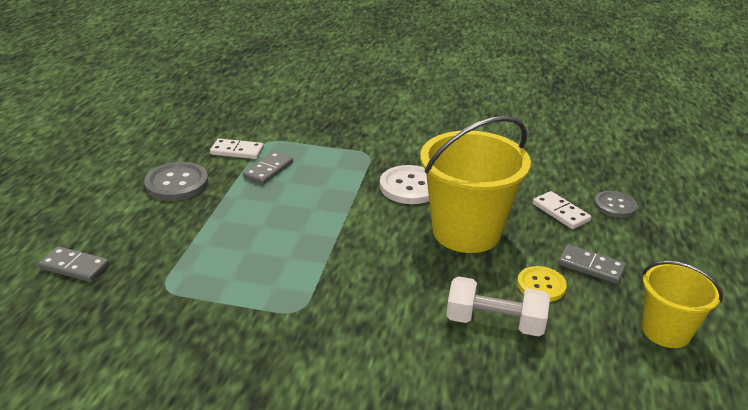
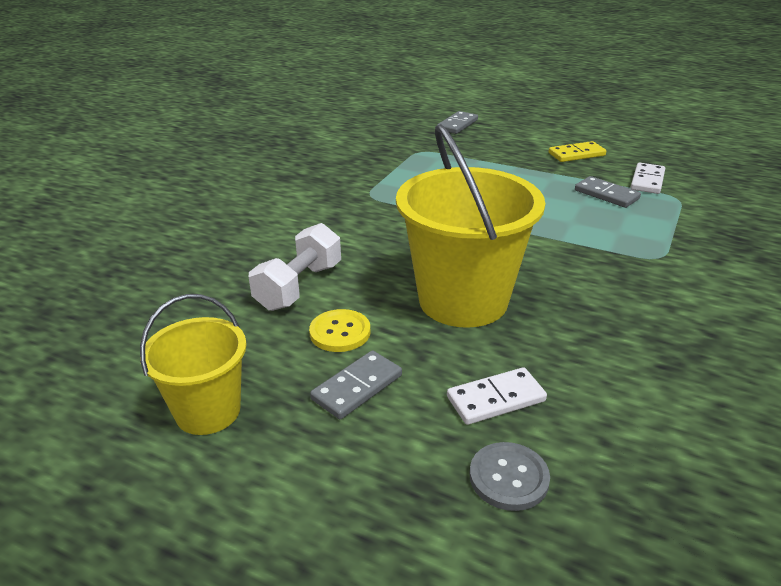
camera: 105 degrees right, 0 degrees up
grey button [144,162,208,201] -> yellow domino [549,141,606,162]
white button [380,165,429,204] -> none

